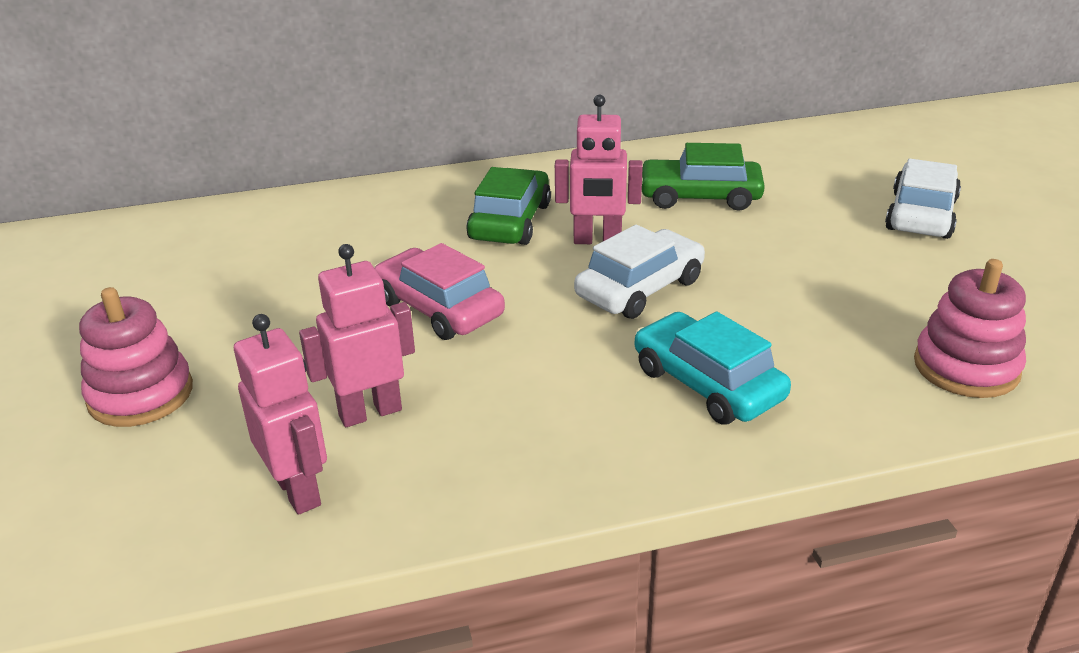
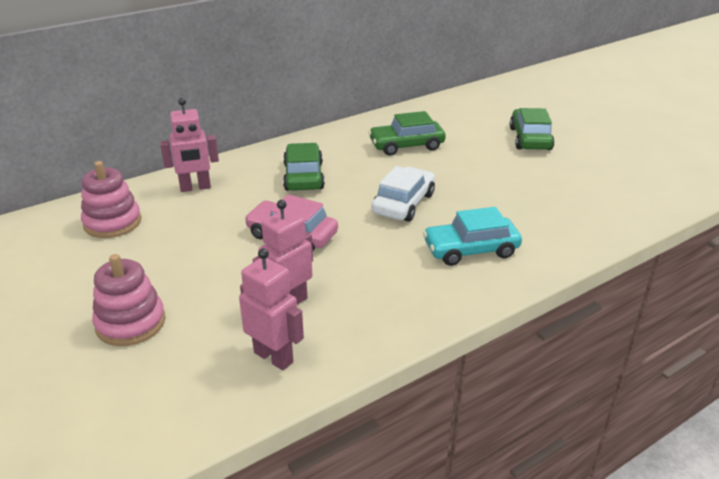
camera: 20 degrees left, 0 degrees up
pink robot [555,95,643,244] -> pink robot moved to [160,98,219,192]
turquoise car [635,312,791,425] -> turquoise car turned 45 degrees counterclockwise [423,207,522,266]
white car [885,159,961,239] -> green car [510,108,555,150]
pink stacking toy [914,259,1026,398] -> pink stacking toy moved to [81,161,141,238]

